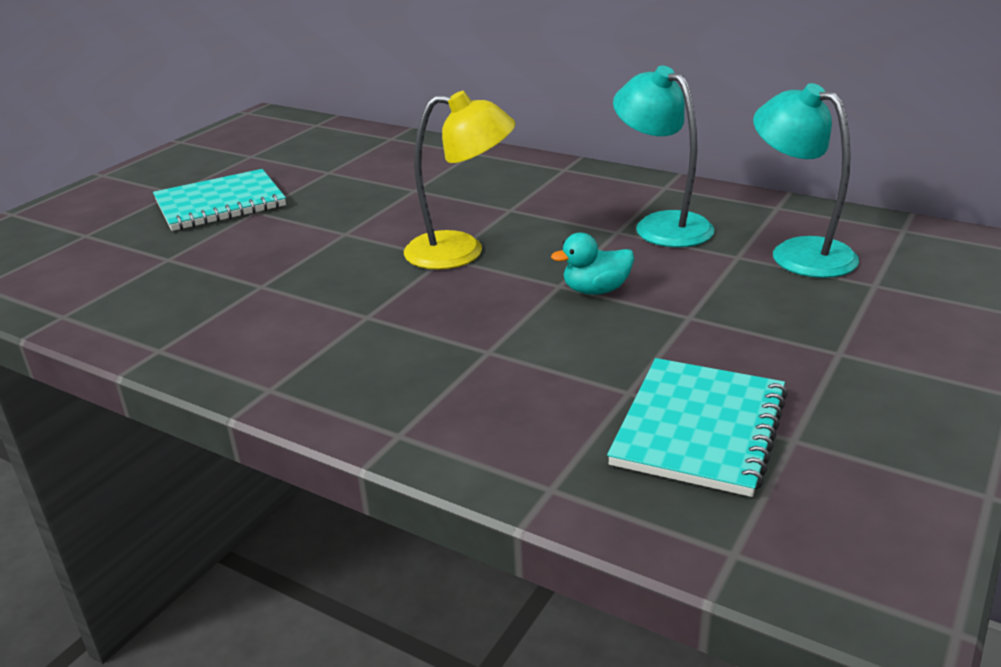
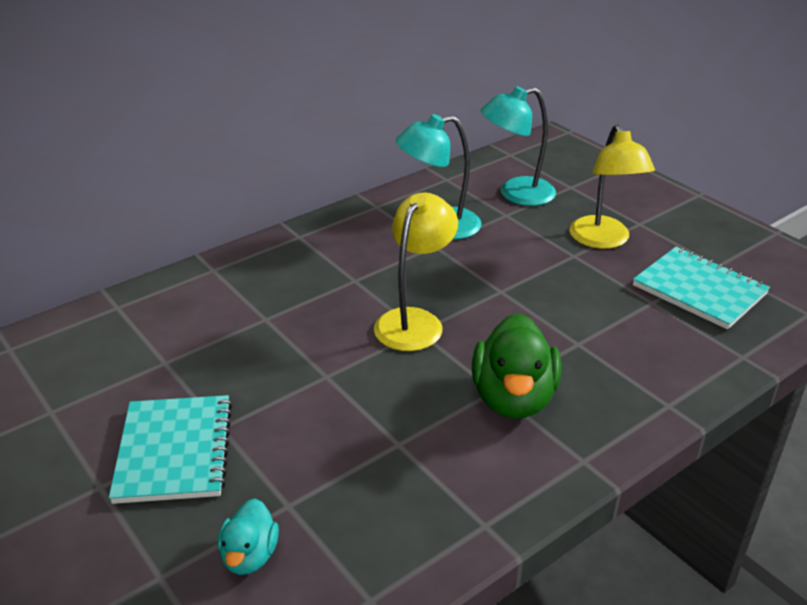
camera: 70 degrees left, 5 degrees up
turquoise duck [551,232,634,295] -> turquoise duck moved to [218,498,279,575]
none -> green duck [472,313,562,419]
none -> yellow lamp [569,124,655,249]

